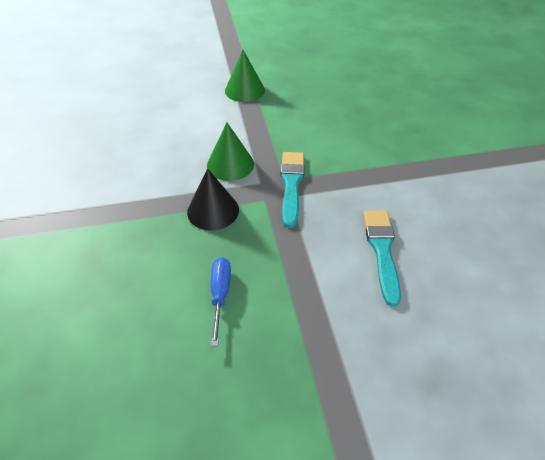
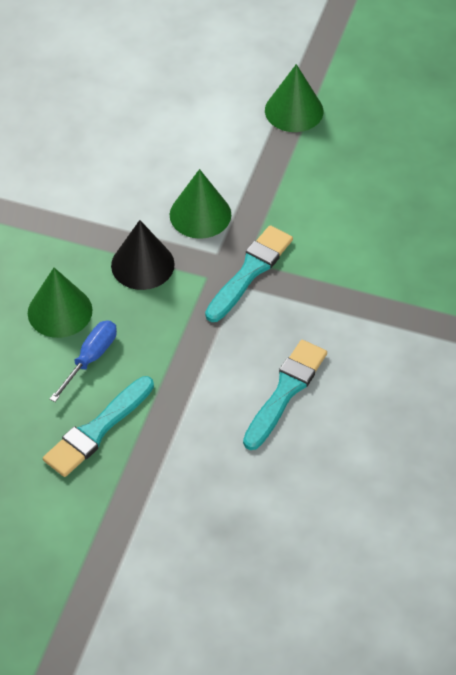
camera: 30 degrees right, 5 degrees up
none -> green cone [28,268,93,338]
none -> turquoise brush [43,376,154,477]

